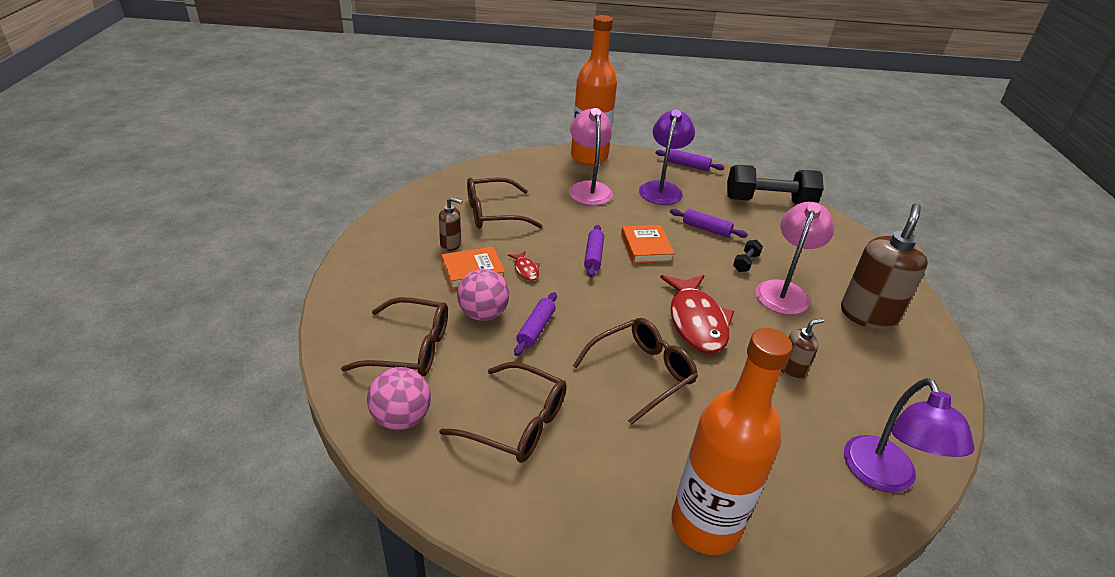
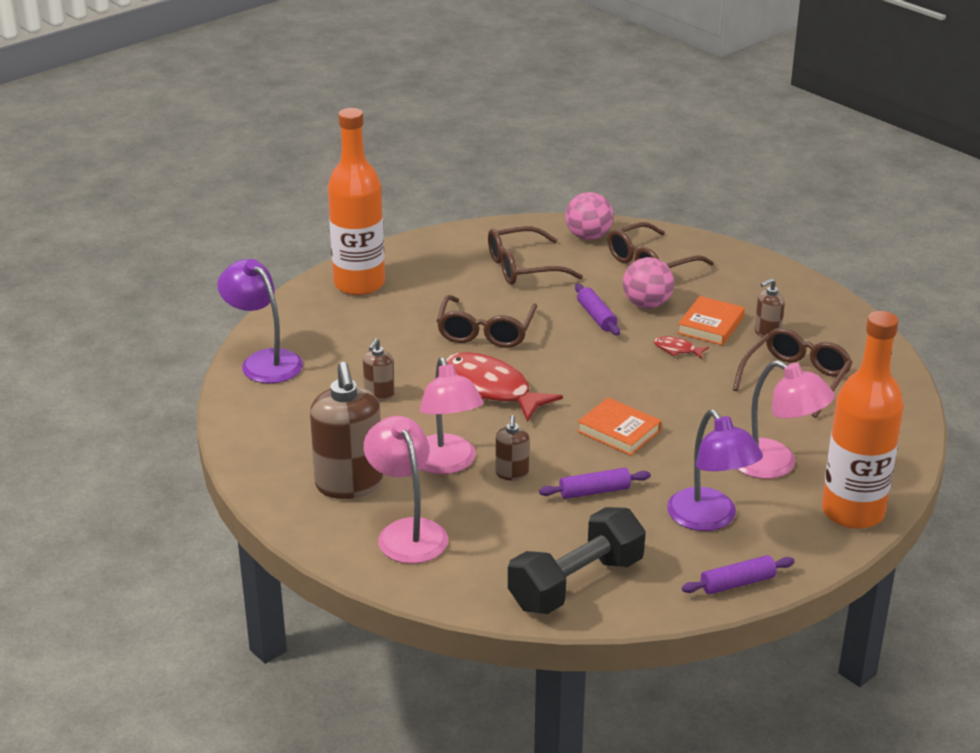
camera: 140 degrees right, 5 degrees down
purple rolling pin [584,225,604,277] -> none
black dumbbell [733,240,763,272] -> brown soap dispenser [495,415,530,481]
none -> pink lamp [364,416,448,564]

